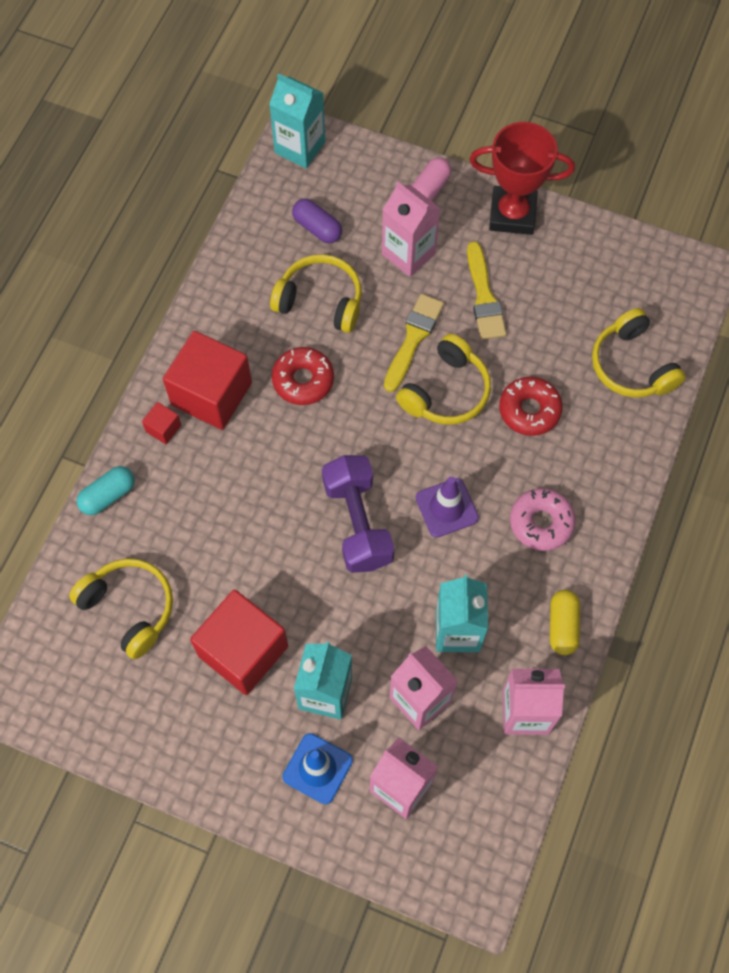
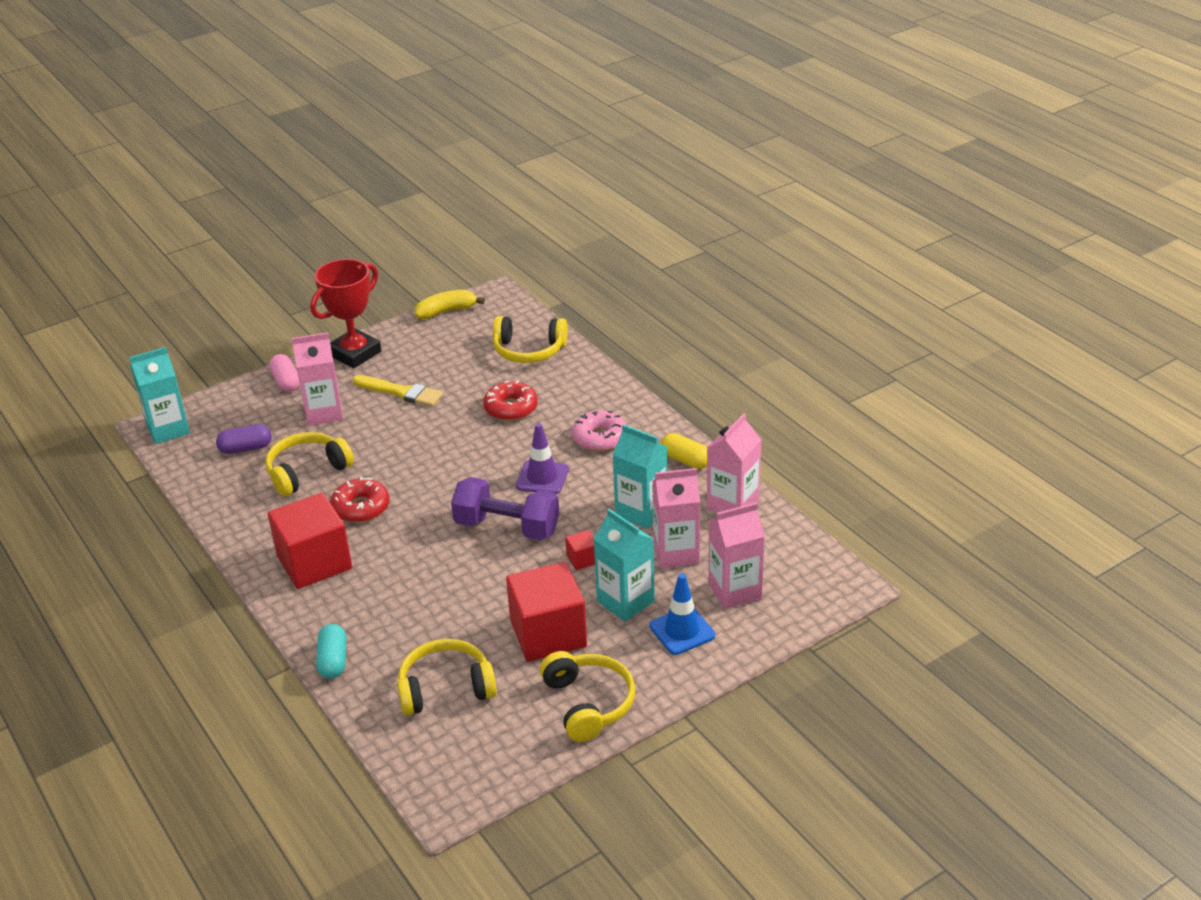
camera: 55 degrees left, 30 degrees down
red cube [142,402,181,444] -> red cube moved to [565,530,595,570]
yellow brush [384,294,444,392] -> none
yellow headphones [396,334,491,425] -> yellow headphones moved to [540,651,635,742]
none -> yellow banana [414,290,485,319]

